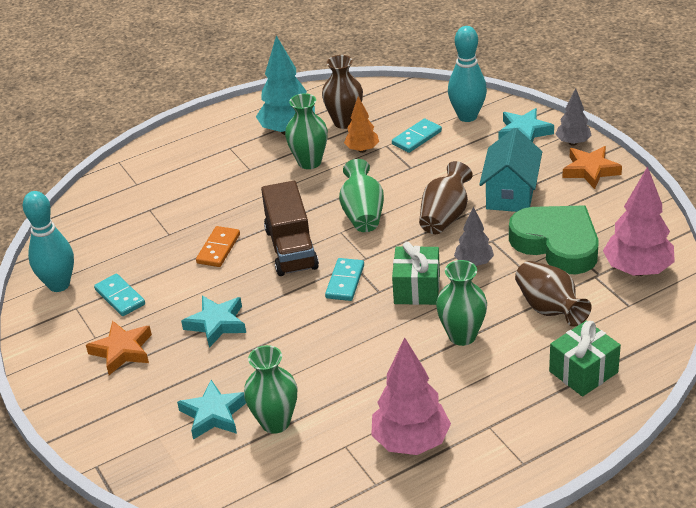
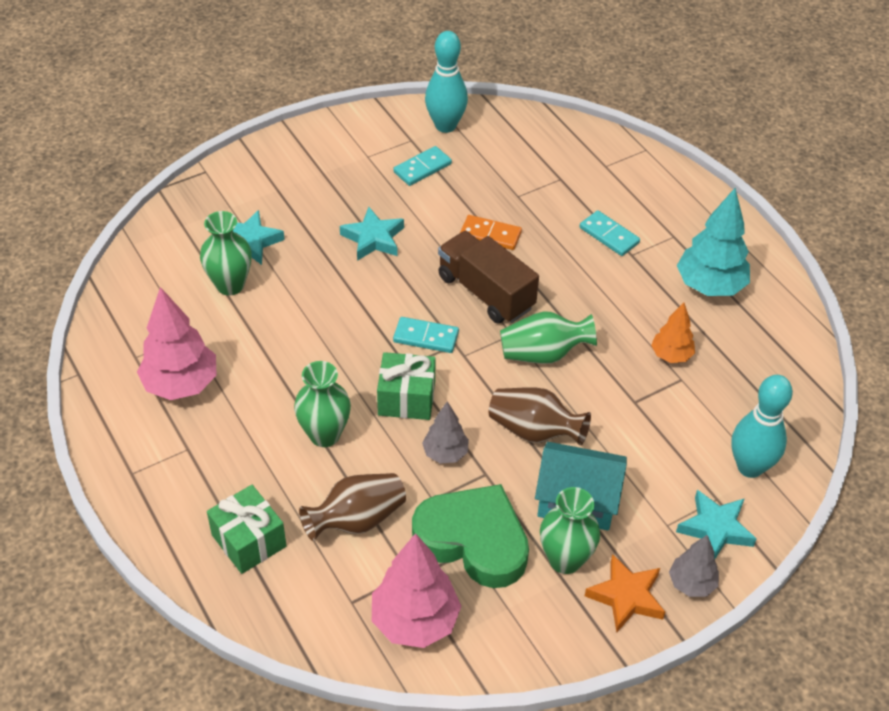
camera: 85 degrees right, 10 degrees up
orange star [86,320,152,375] -> none
brown truck [261,181,319,276] -> brown truck turned 60 degrees clockwise [438,231,539,324]
green vase [285,93,328,169] -> green vase moved to [540,487,600,574]
brown vase [322,55,363,129] -> none
turquoise domino [392,119,442,153] -> turquoise domino moved to [580,210,640,256]
green heart [509,206,599,274] -> green heart turned 105 degrees counterclockwise [412,484,529,588]

